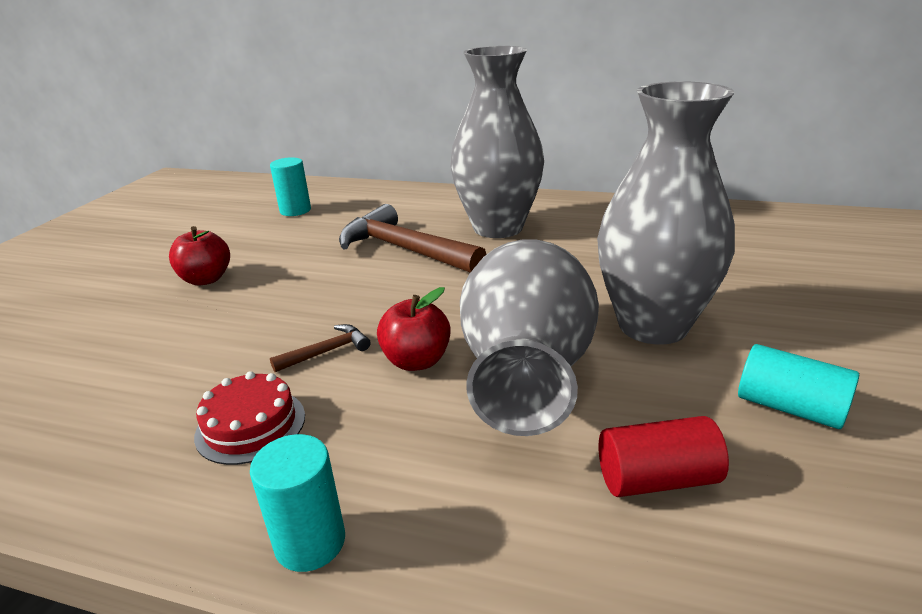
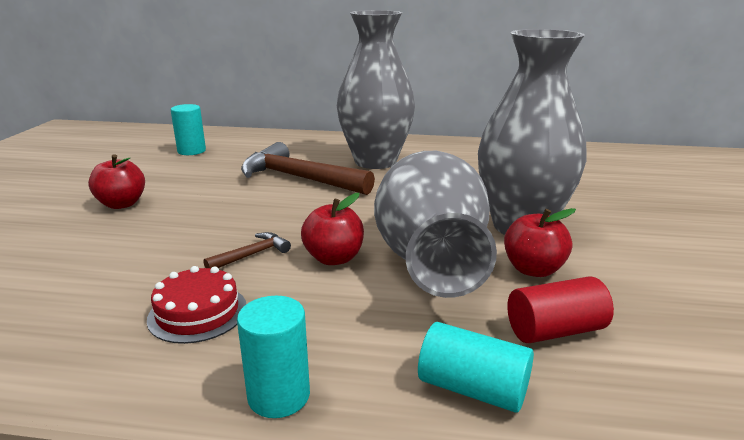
camera: 10 degrees left, 5 degrees down
turquoise cylinder [738,344,859,429] -> turquoise cylinder moved to [418,322,534,413]
none -> red apple [504,208,576,277]

